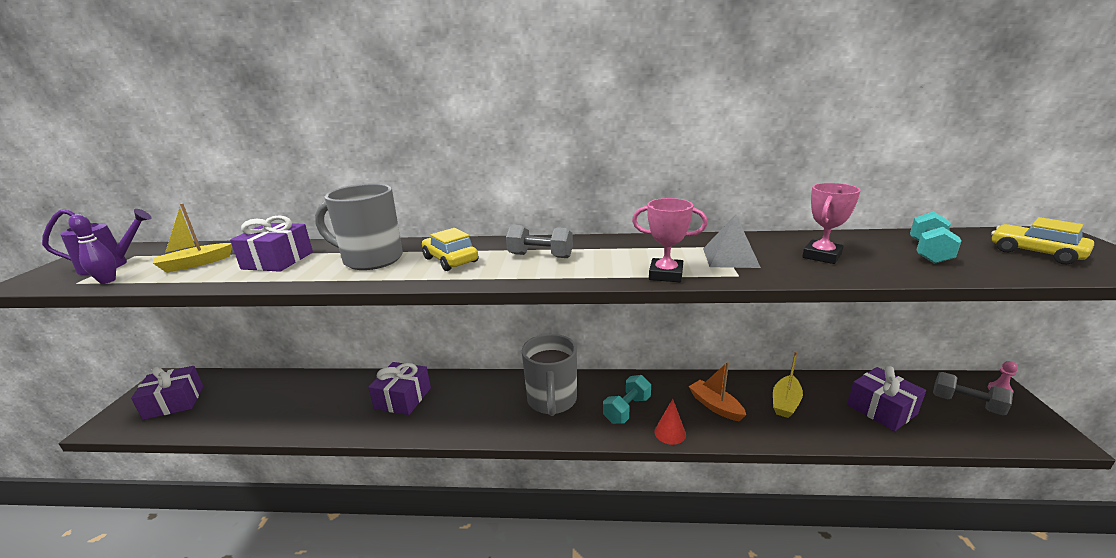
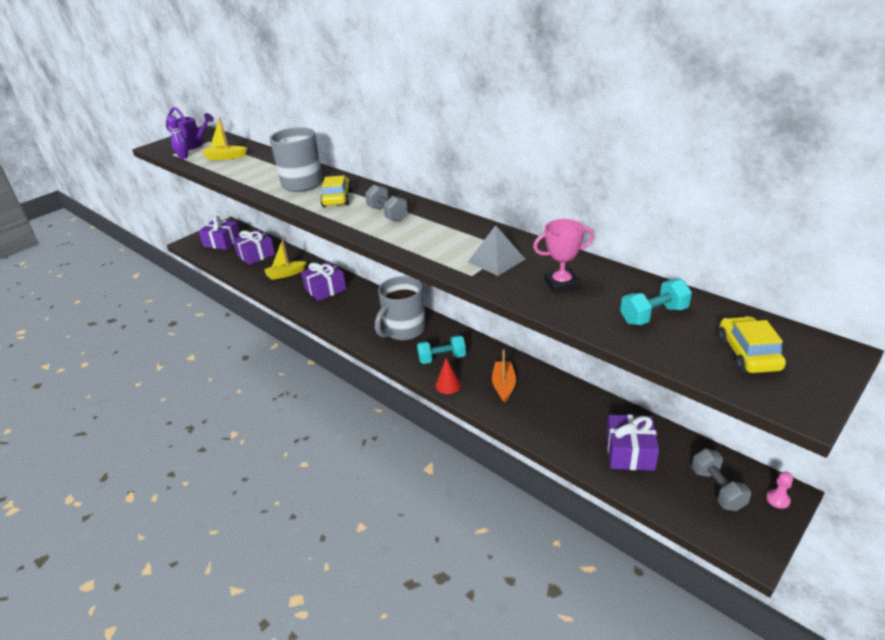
camera: 40 degrees right, 10 degrees up
purple gift [230,215,313,272] -> purple gift moved to [233,230,275,265]
pink trophy [632,198,707,282] -> none
yellow boat [773,351,803,418] -> yellow boat moved to [264,239,307,280]

